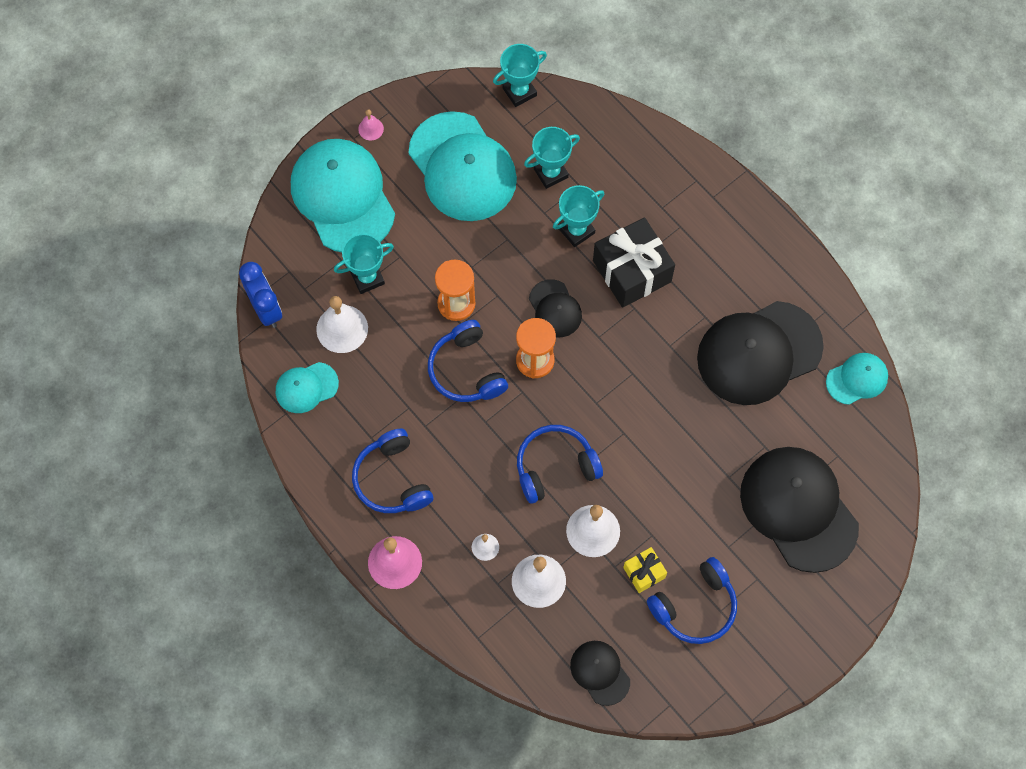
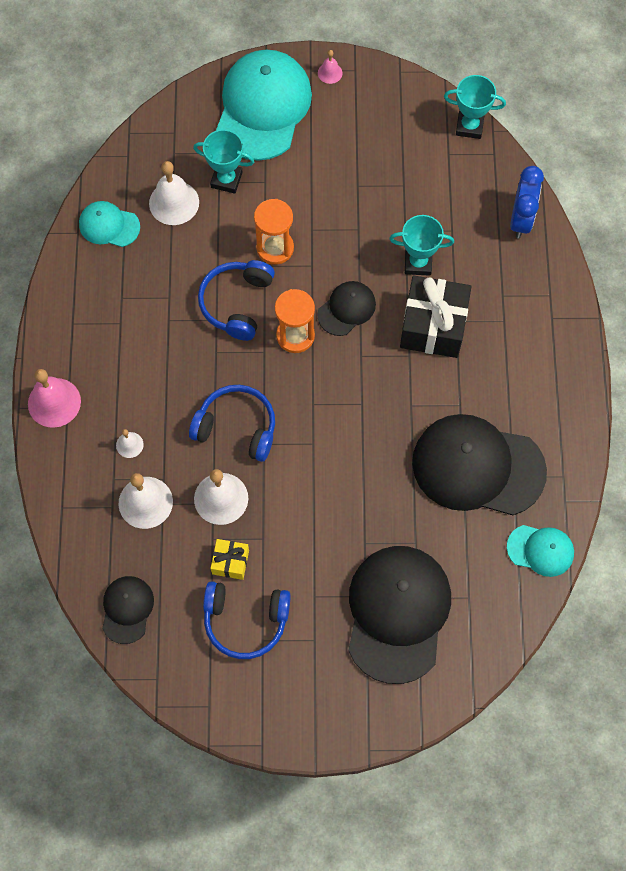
camera: 40 degrees right, 0 degrees up
blue clock [239,262,282,328] -> blue clock moved to [510,166,544,238]
blue headphones [352,429,433,513] -> none
turquoise cap [409,111,517,221] -> none
turquoise trophy [524,127,580,189] -> none
black cap [529,279,582,337] -> black cap turned 150 degrees counterclockwise [317,281,376,336]

